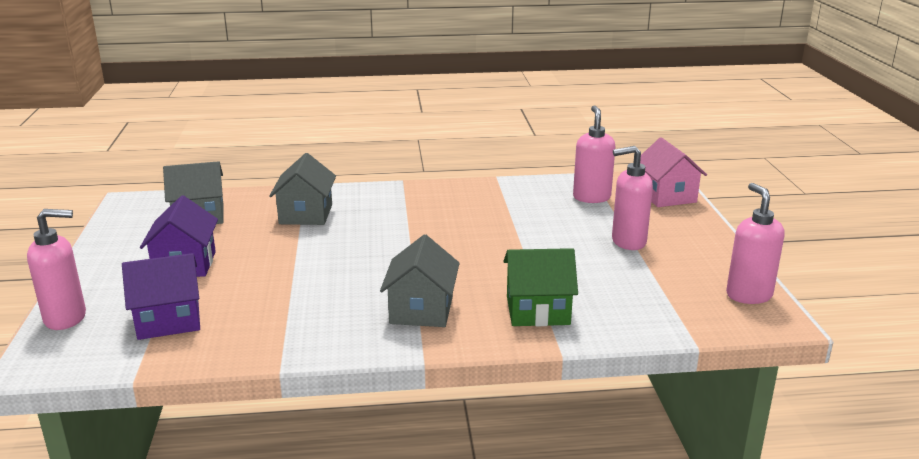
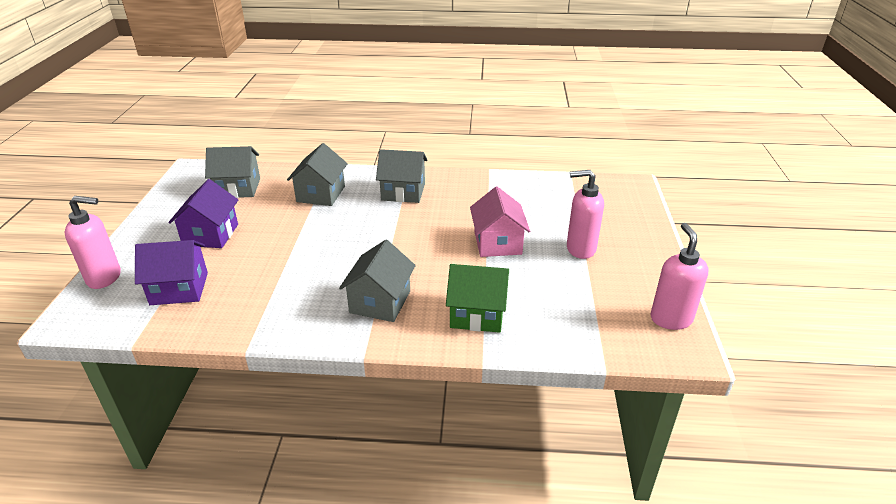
camera: 10 degrees right, 10 degrees up
pink soap dispenser [573,105,615,203] -> none
pink house [640,137,707,207] -> pink house moved to [470,187,530,257]
none -> grey house [376,149,428,203]

